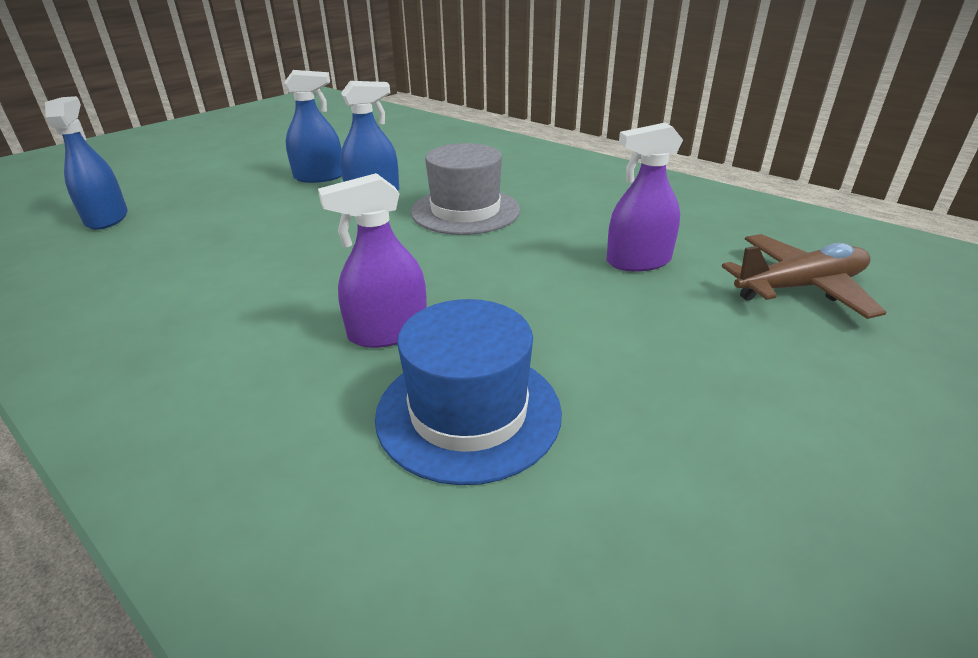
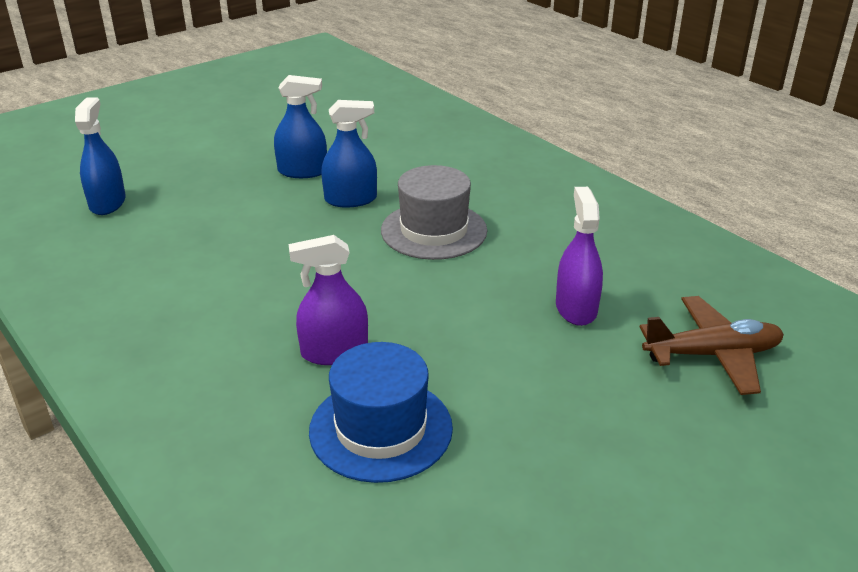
camera: 10 degrees right, 0 degrees up
purple spray bottle [606,123,683,271] -> purple spray bottle turned 90 degrees clockwise [556,187,603,326]

